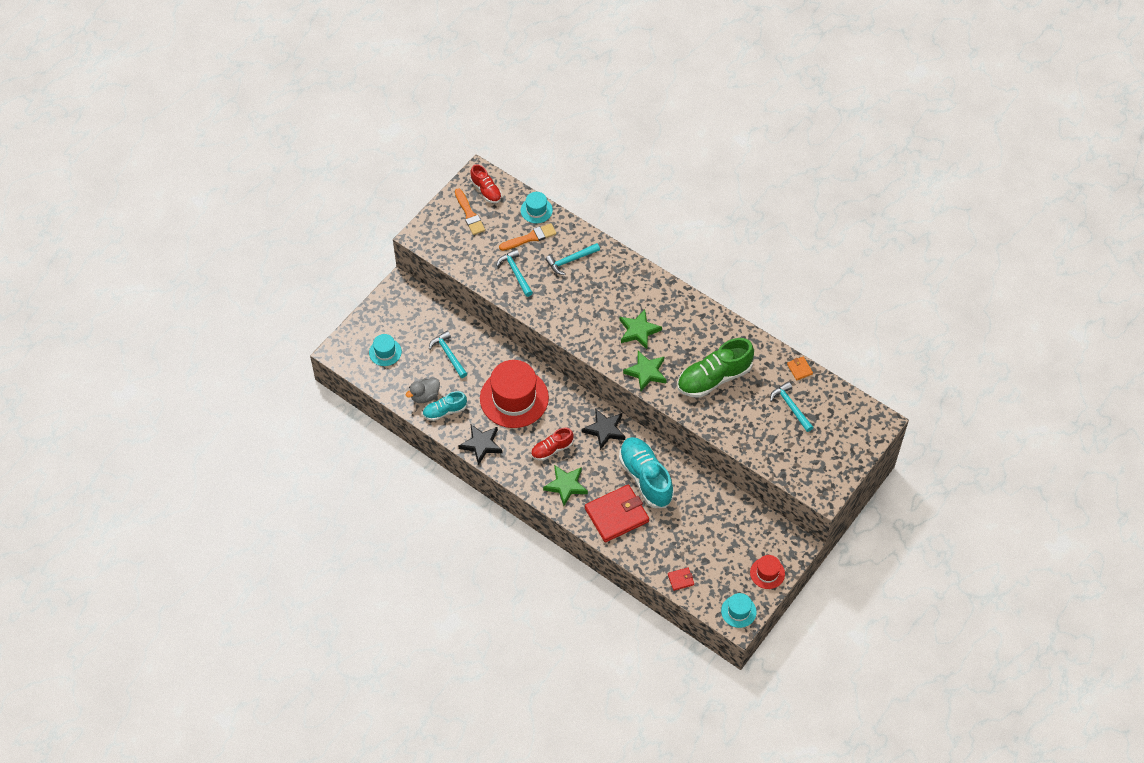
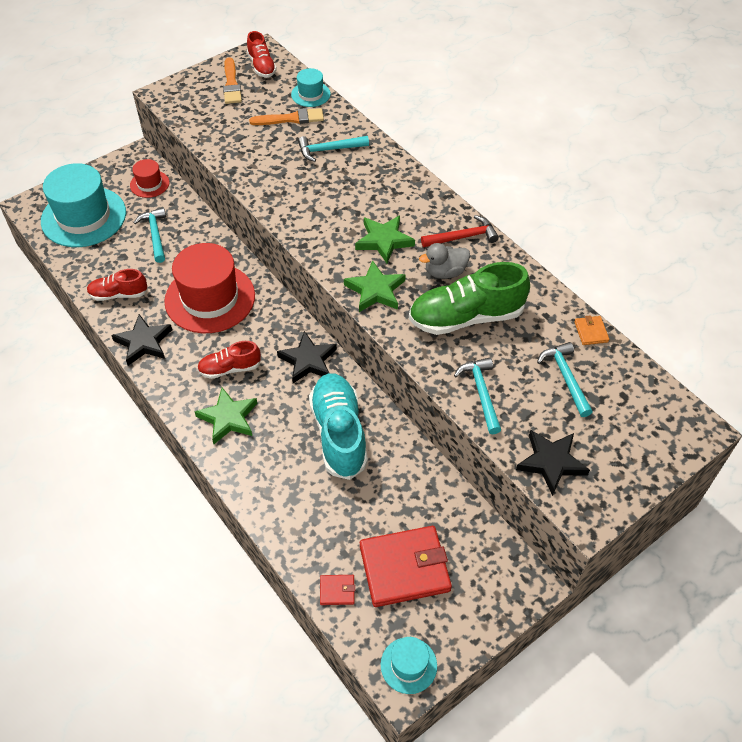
camera: 15 degrees right, 5 degrees down
turquoise hat [369,334,402,366] -> turquoise hat [41,163,126,247], size x2.08
grey duck [406,378,440,403] -> grey duck moved to [419,243,470,279]
turquoise shoe [423,391,467,421] -> red shoe [87,269,148,301]
turquoise hammer [496,249,533,297] -> turquoise hammer moved to [454,357,501,434]
red wallet [585,484,649,542] -> red wallet moved to [360,526,452,607]
red hat [750,555,785,589] -> red hat moved to [130,159,169,198]
none -> red hammer [421,215,499,247]
none -> black star [516,430,590,496]

